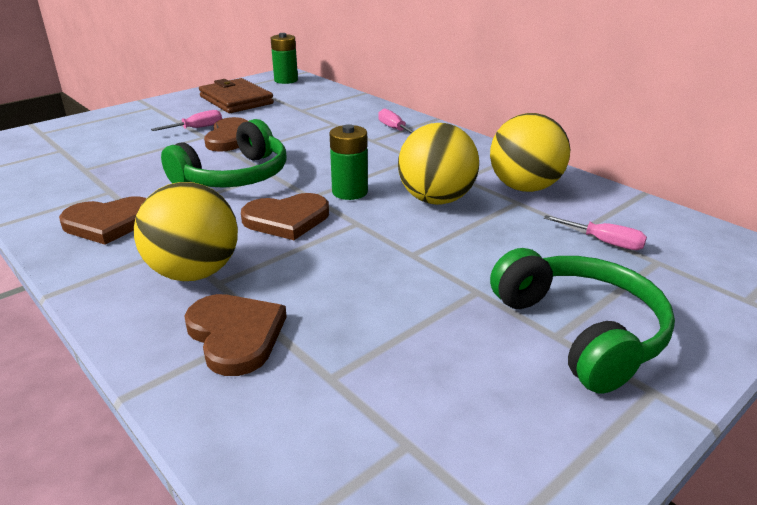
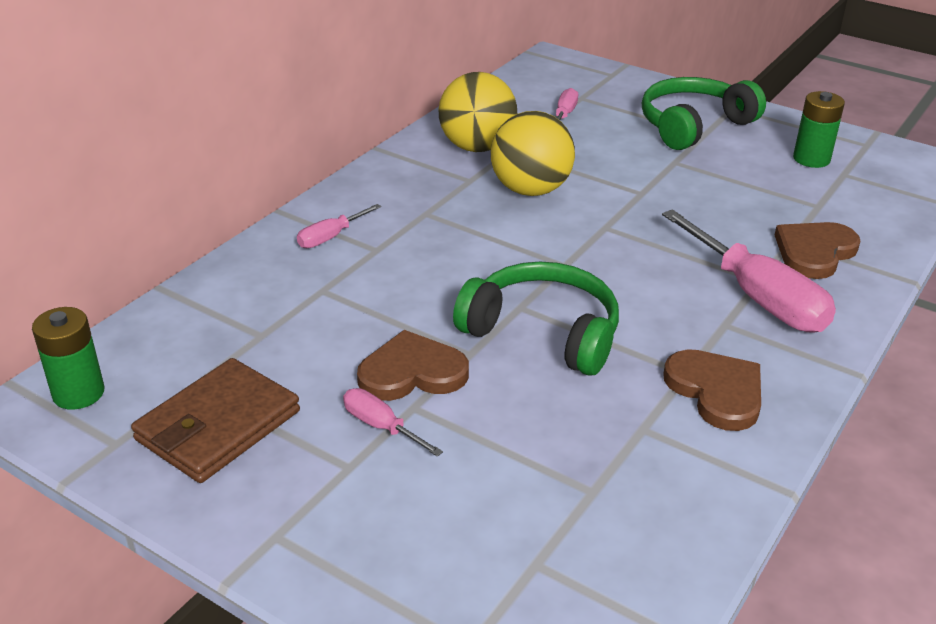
camera: 105 degrees left, 5 degrees up
yellow ball [134,182,238,281] -> pink screwdriver [662,209,836,333]
brown heart [241,193,329,240] -> none
green battery [329,124,368,200] -> green battery moved to [793,91,845,168]

